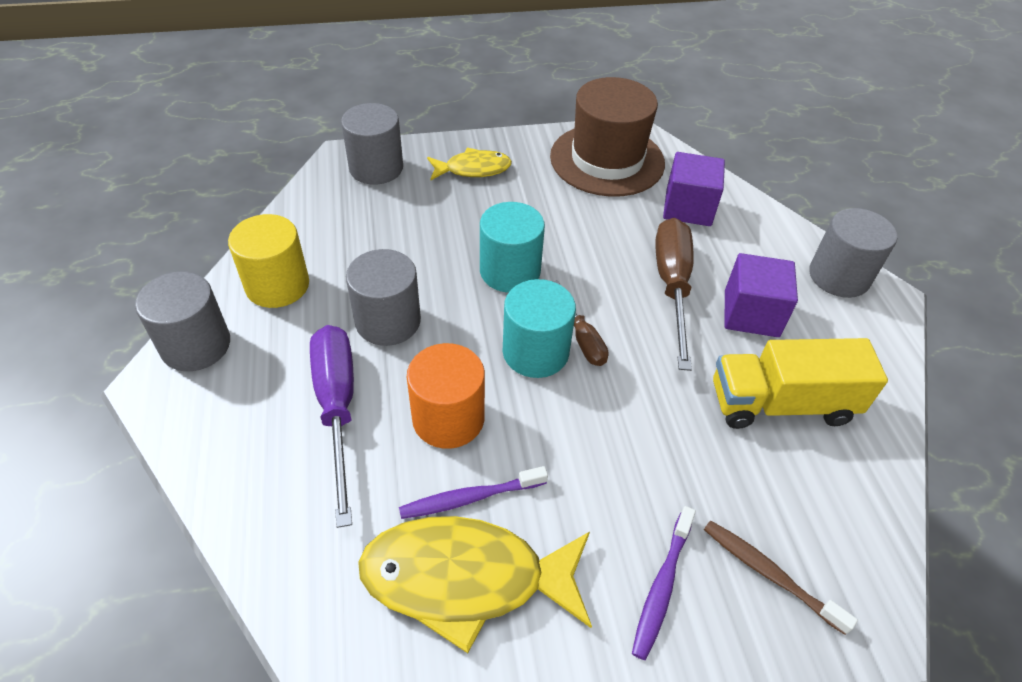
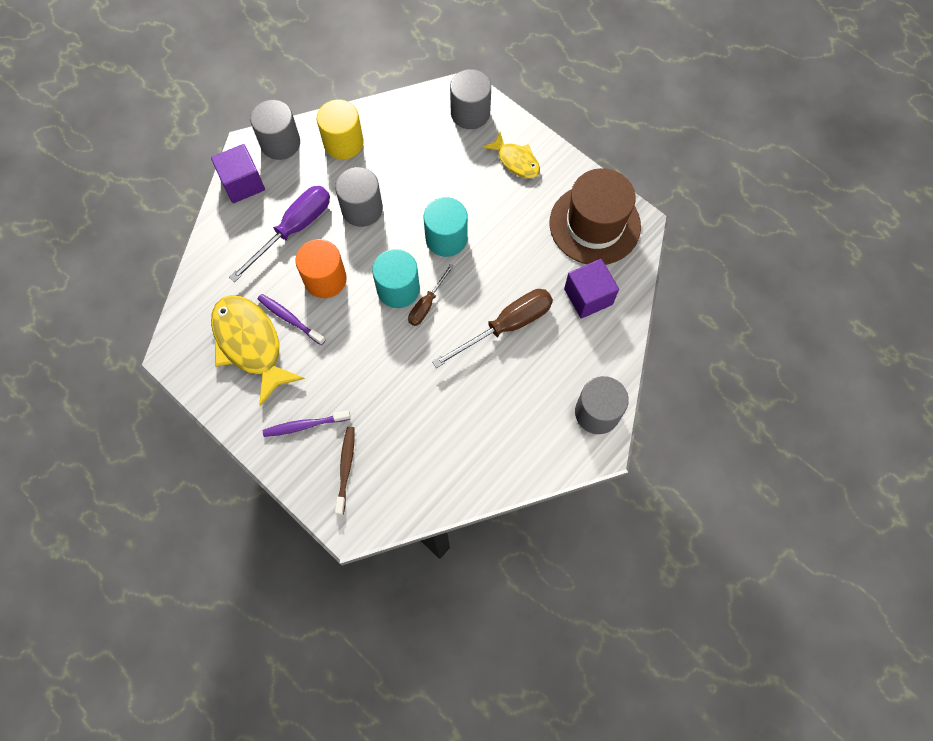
camera: 55 degrees right, 20 degrees up
yellow truck [713,338,888,429] -> none
purple cube [725,253,798,337] -> purple cube moved to [211,144,265,203]

